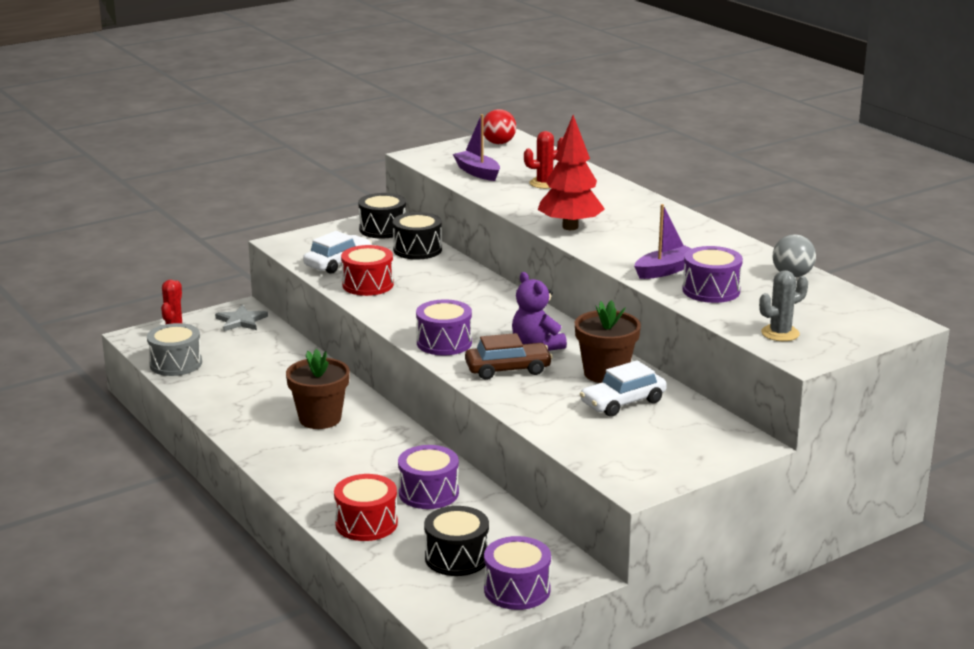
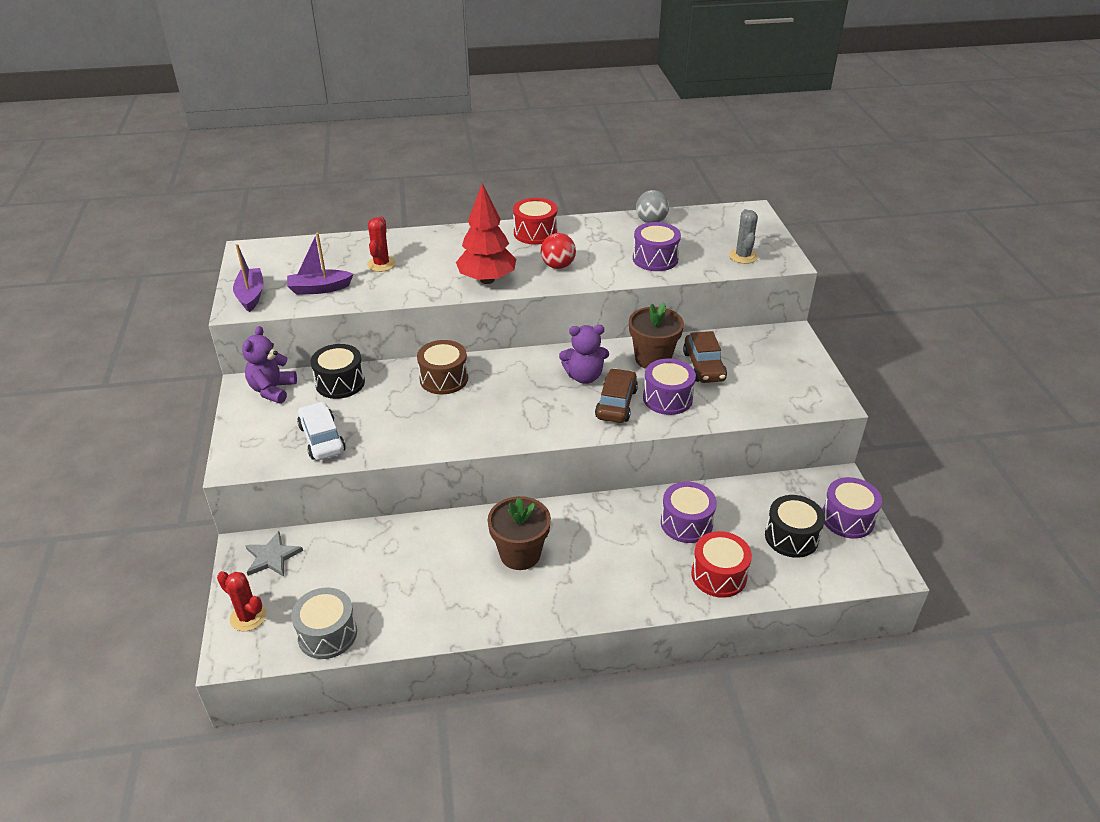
camera: 65 degrees left, 15 degrees up
red drum [341,245,394,296] -> red drum moved to [513,198,557,245]
black drum [358,193,406,238] -> purple teddy bear [242,326,297,403]
purple drum [416,299,472,355] -> purple drum moved to [643,359,696,415]
red ball [483,109,516,144] -> red ball moved to [541,233,576,269]
white car [580,360,667,417] -> brown car [683,331,727,383]
purple boat [634,204,691,279] -> purple boat moved to [233,244,264,312]
none -> brown drum [417,340,468,394]

